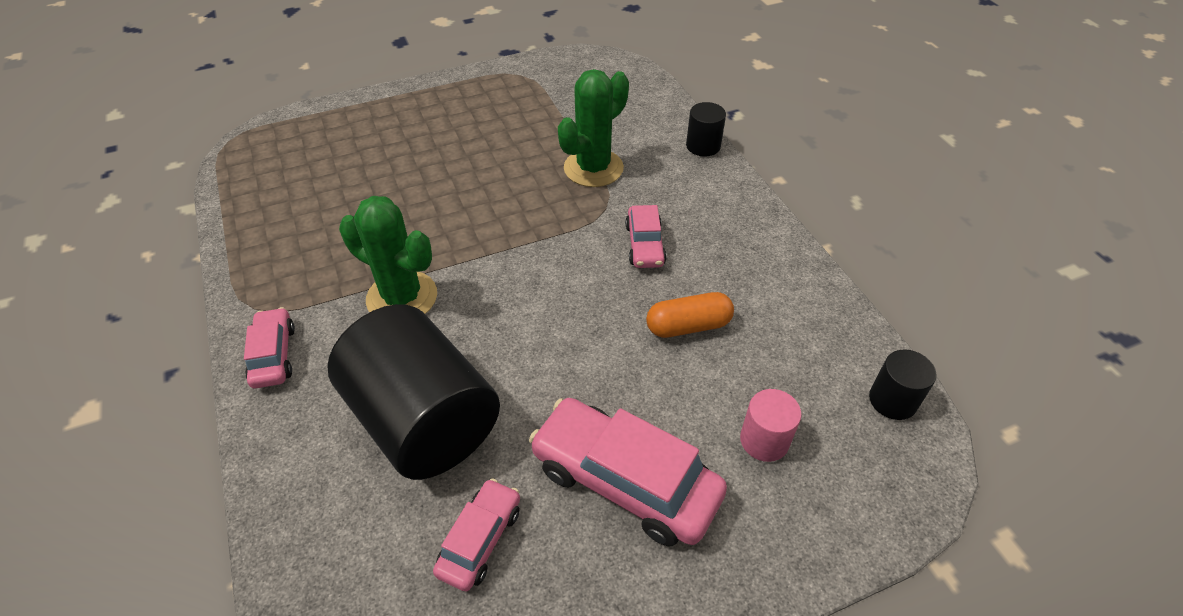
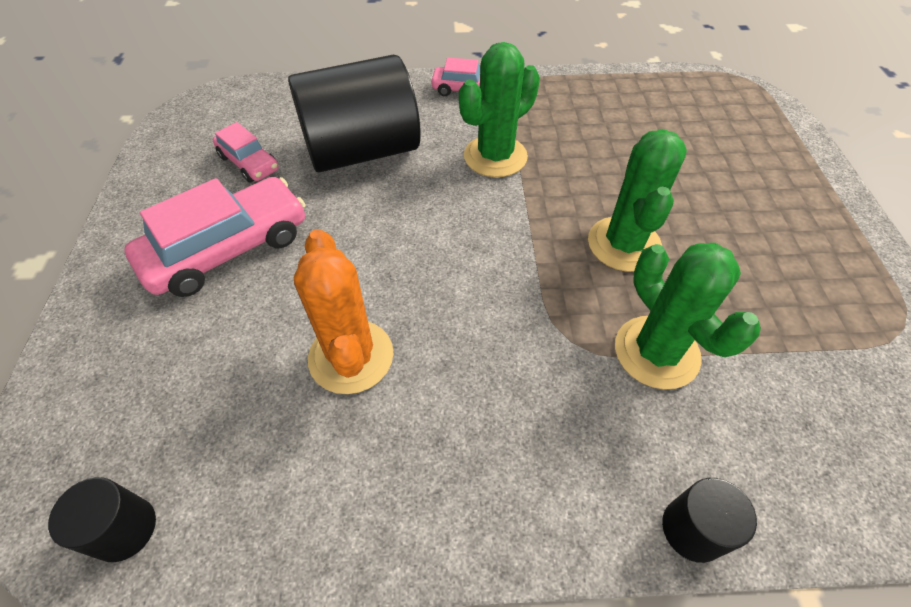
camera: 110 degrees right, 5 degrees up
pink car [625,205,667,268] -> none
orange capsule [646,292,734,338] -> orange cactus [294,229,393,394]
pink cylinder [740,389,802,462] -> none
none -> green cactus [588,129,687,272]

